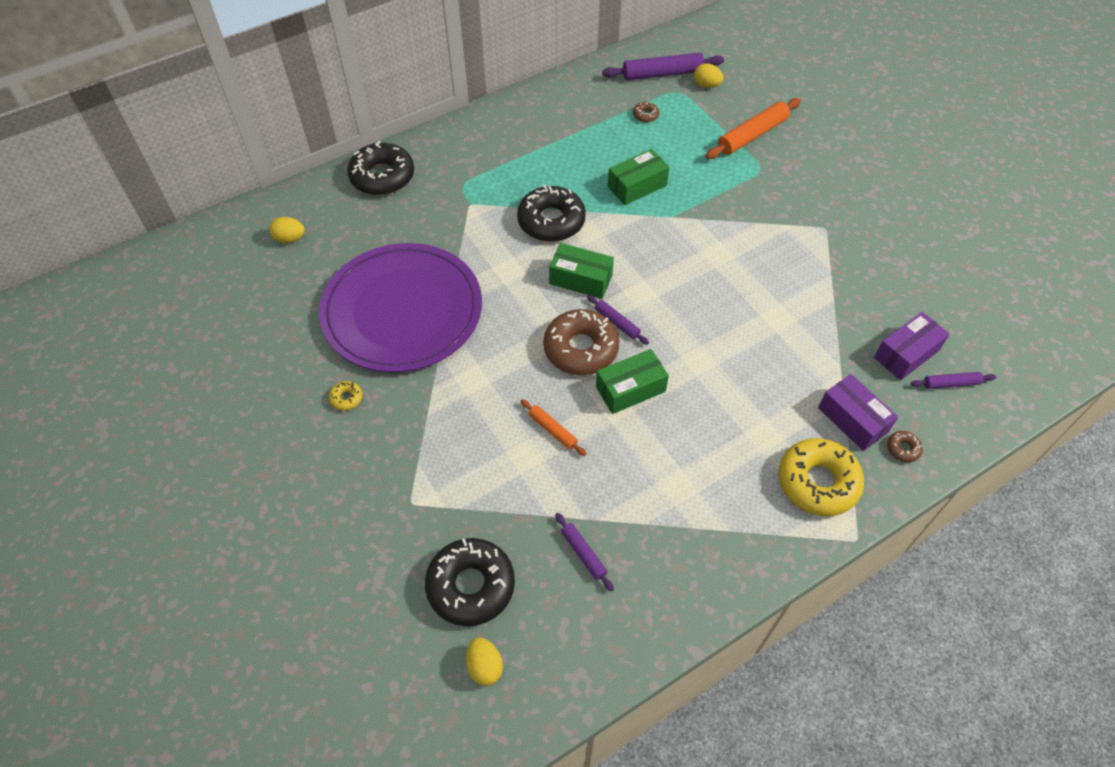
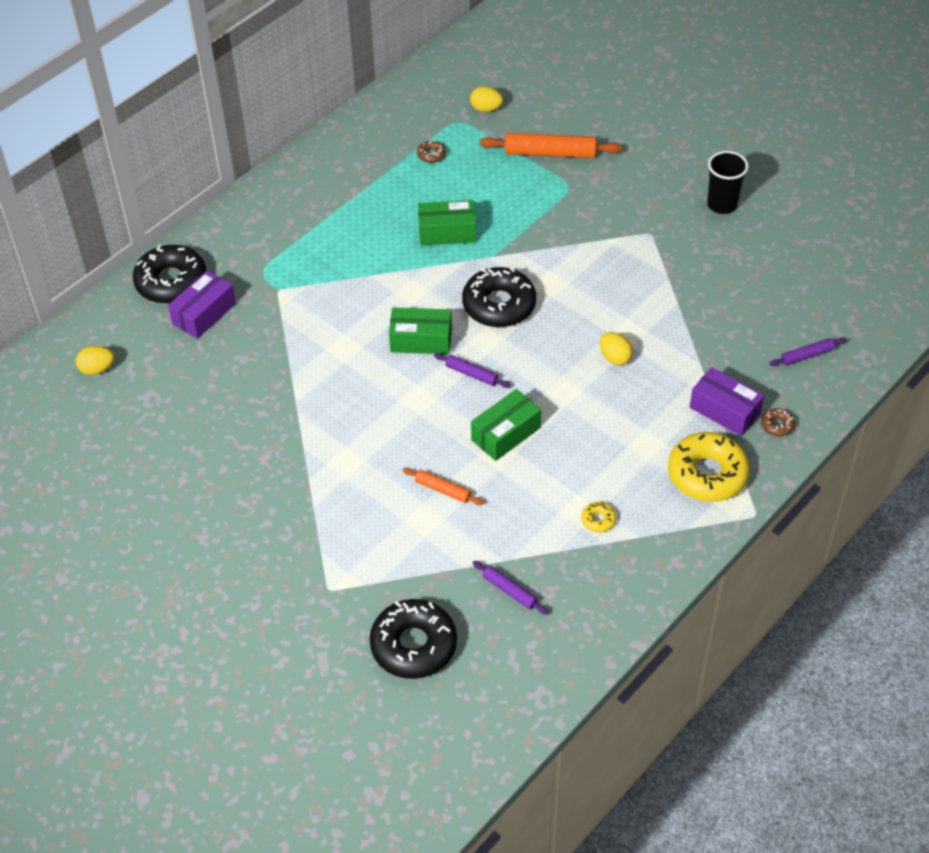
camera: 15 degrees left, 5 degrees down
purple plate [319,243,482,372] -> none
yellow donut [329,381,362,411] -> yellow donut moved to [581,501,617,532]
yellow egg [466,637,503,686] -> yellow egg moved to [600,332,633,365]
black donut [517,184,586,242] -> black donut moved to [462,267,536,327]
brown donut [543,309,619,375] -> none
purple rolling pin [602,53,724,80] -> none
green box [608,149,669,205] -> green box turned 45 degrees clockwise [418,200,476,246]
orange rolling pin [706,98,801,159] -> orange rolling pin turned 60 degrees clockwise [480,133,622,158]
purple box [874,312,950,380] -> purple box moved to [168,270,236,339]
none -> black cup [707,151,749,214]

